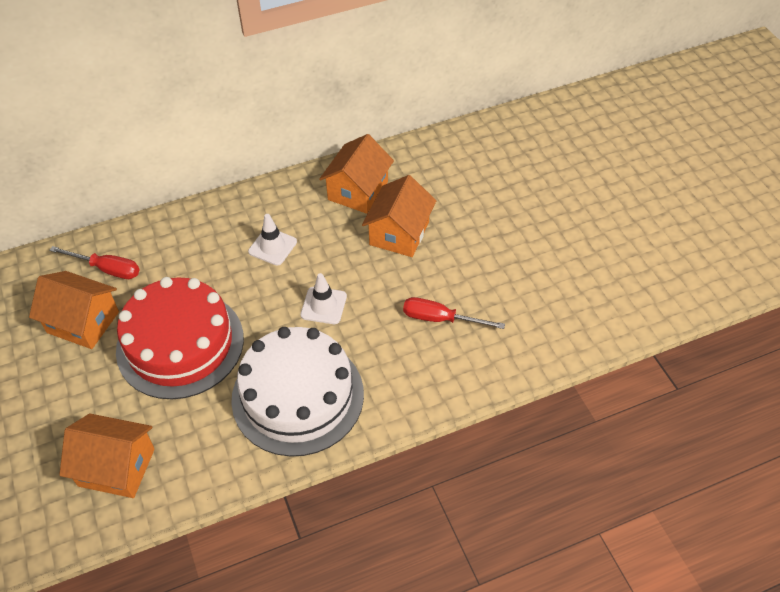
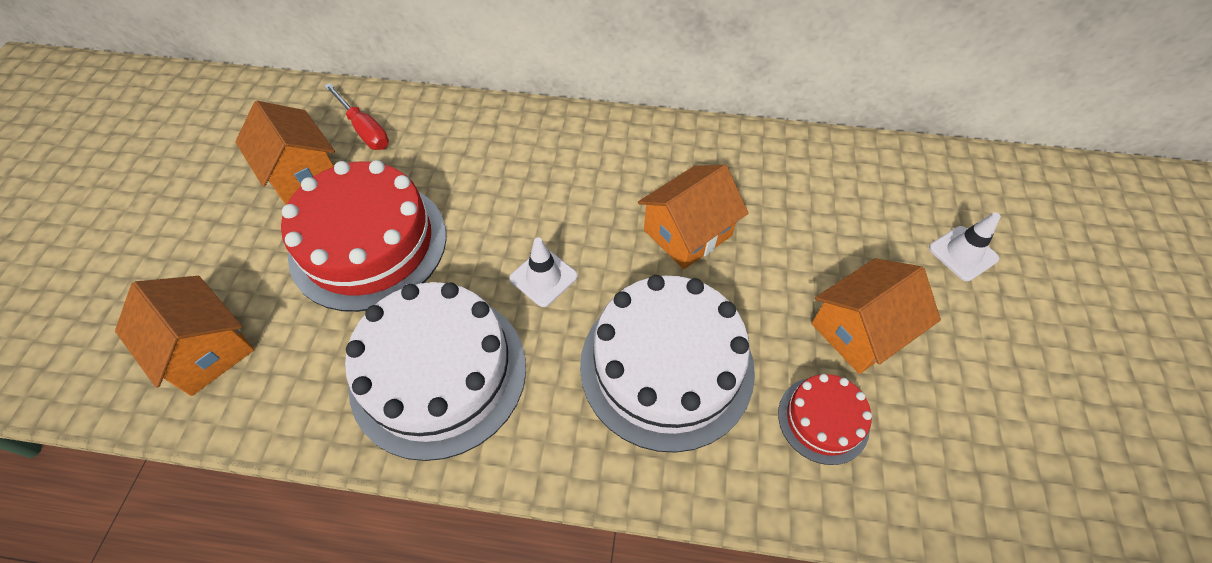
camera: 30 degrees right, 5 degrees up
white traffic cone [248,214,297,266] -> white traffic cone moved to [929,212,1001,281]
orange house [319,134,394,214] -> orange house moved to [811,258,941,374]
red screwdriver [403,297,505,329] -> white cake [580,275,755,453]
none -> red cake [778,374,872,465]

